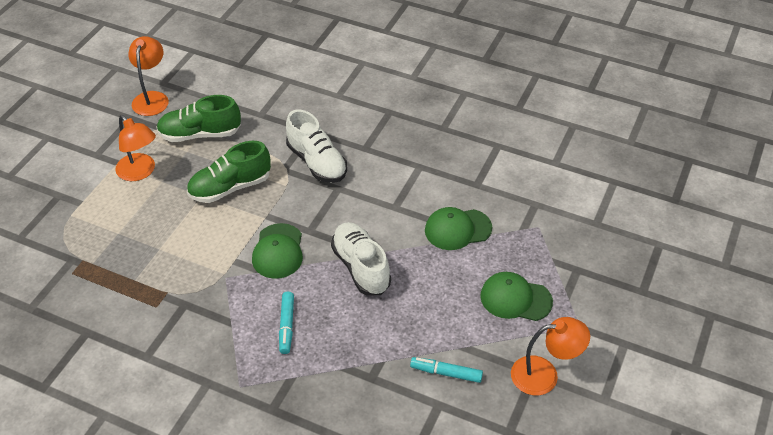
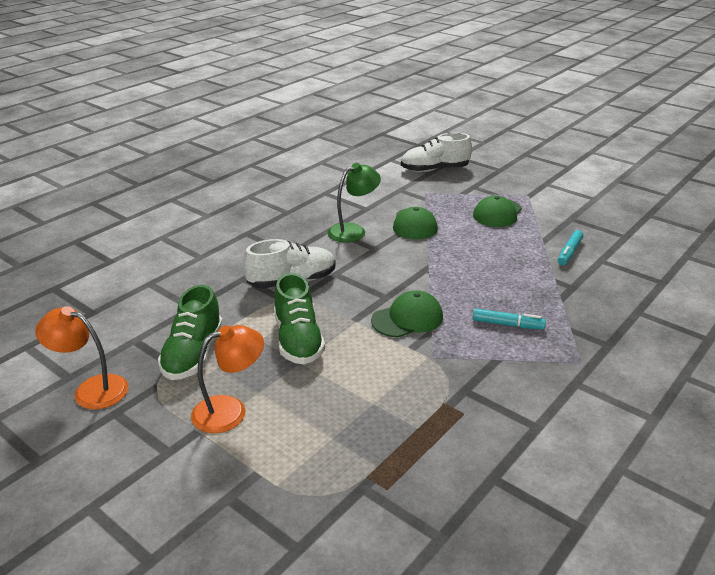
camera: 75 degrees left, 15 degrees down
green cap [252,223,303,279] -> green cap turned 45 degrees counterclockwise [371,290,443,337]
white shoe [331,222,391,295] -> white shoe moved to [401,133,472,172]
orange lamp [511,317,590,395] -> none
none -> green lamp [328,163,381,242]

